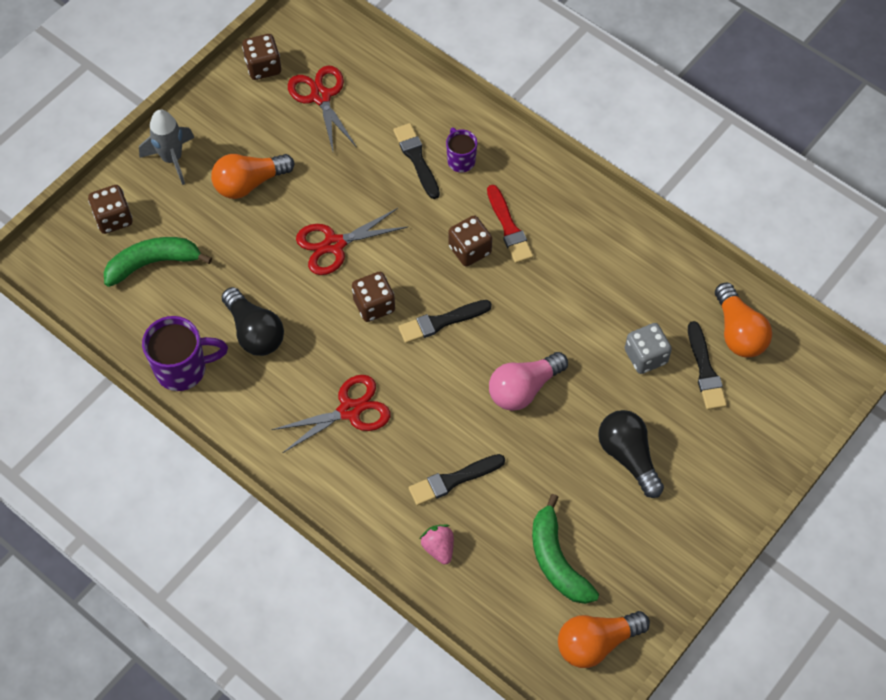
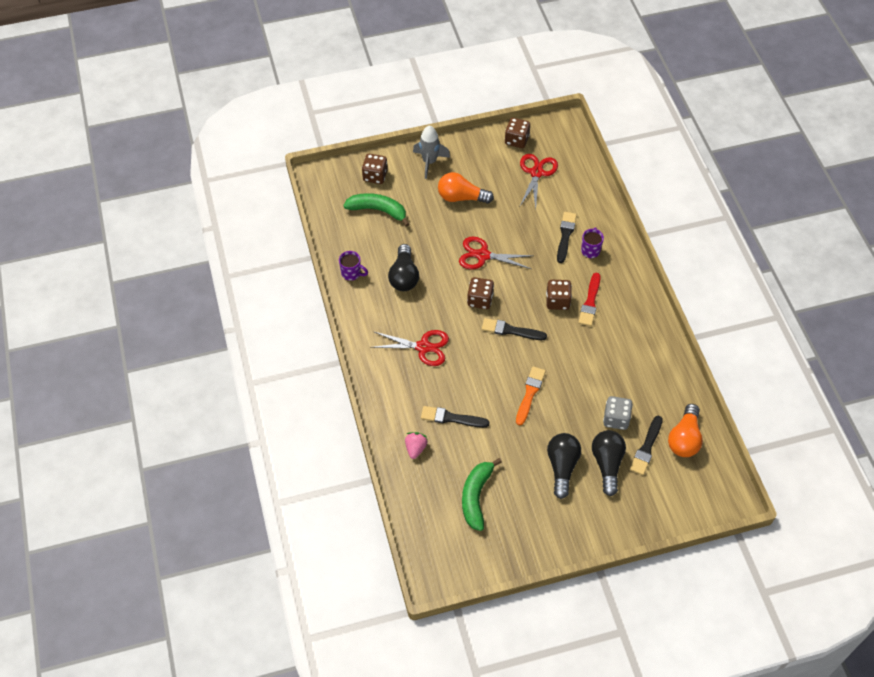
camera: 35 degrees right, 5 degrees down
purple mug [142,316,228,391] -> purple mug [339,251,368,281], size x0.59
pink light bulb [489,352,568,411] -> orange brush [516,366,546,425]
orange light bulb [558,611,650,668] -> none
none -> black light bulb [592,430,626,496]

